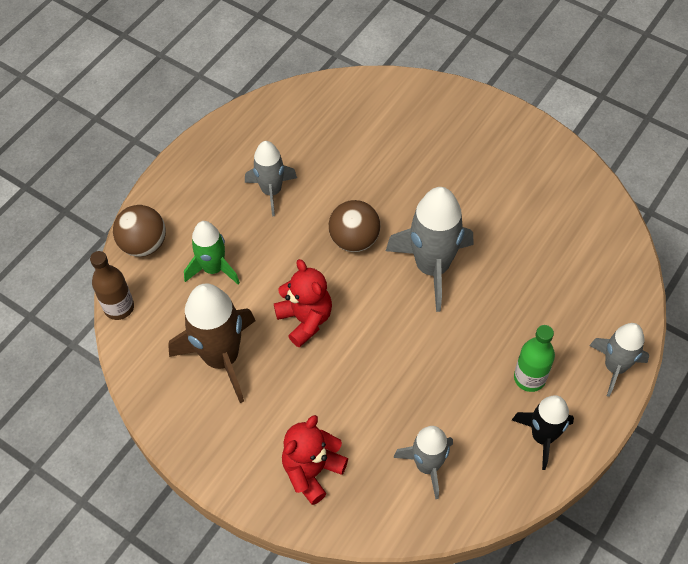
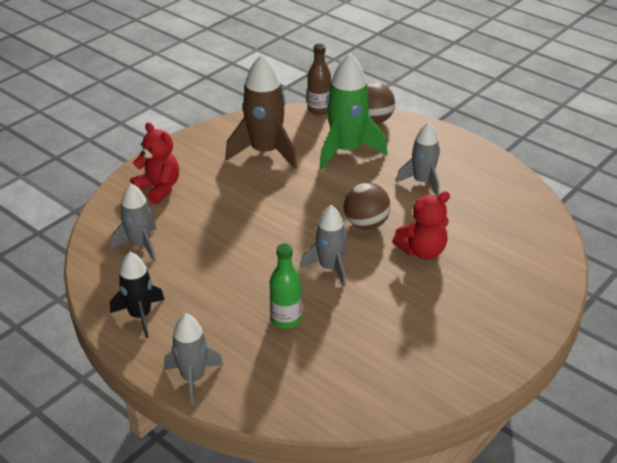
camera: 95 degrees right, 20 degrees down
green rocket [184,221,240,284] -> green rocket [320,53,388,170], size x1.60
red teddy bear [274,259,332,348] -> red teddy bear moved to [393,191,450,259]
grey rocket [386,187,474,312] -> grey rocket [300,205,347,287], size x0.62
green bottle [514,325,555,392] -> green bottle moved to [270,244,302,329]

